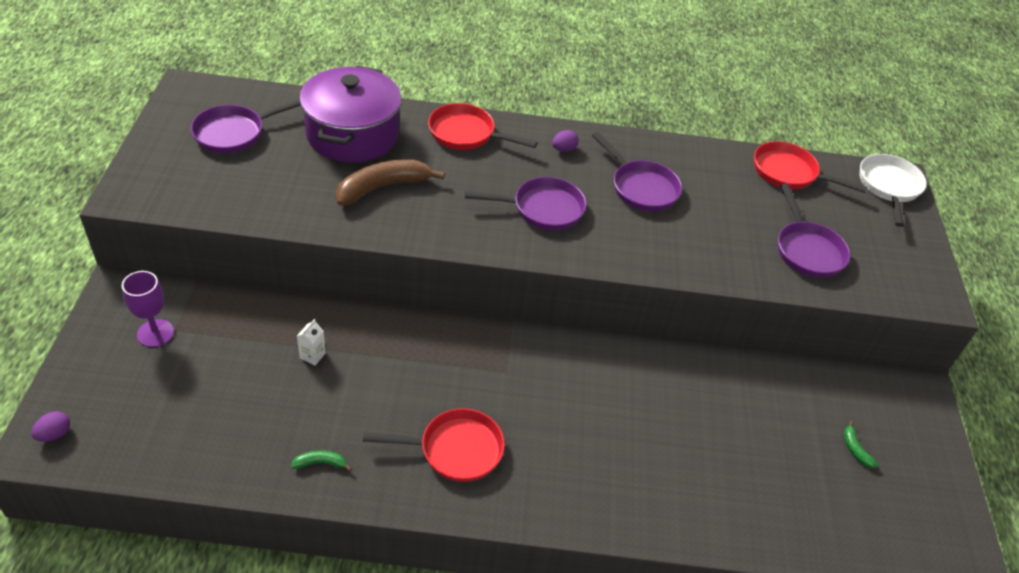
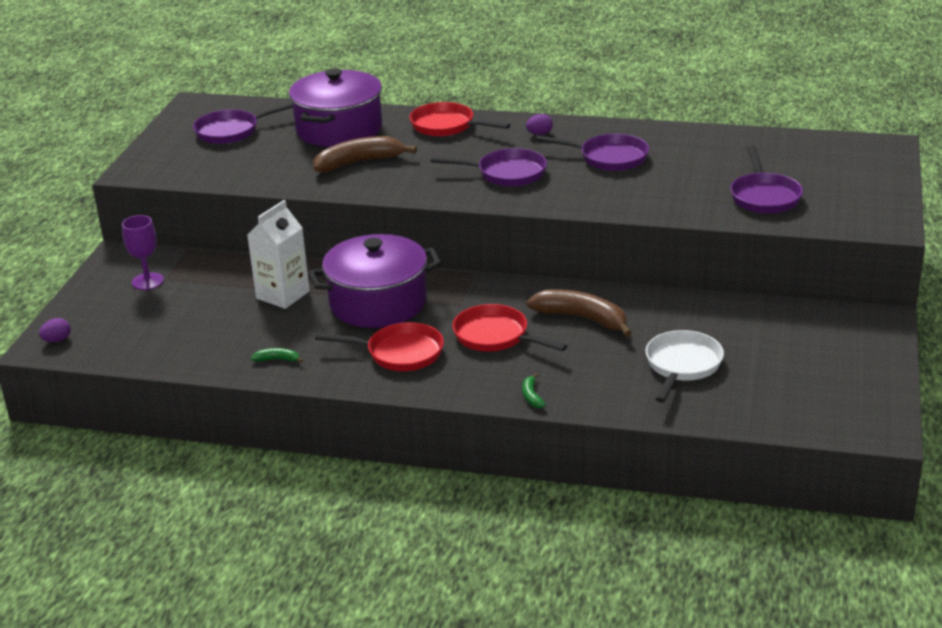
camera: 15 degrees right, 15 degrees down
white carton [297,319,326,366] -> white carton [247,200,310,309], size x2.24
purple pan [592,132,682,212] -> purple pan turned 45 degrees counterclockwise [535,134,649,171]
red pan [754,141,867,193] -> red pan moved to [452,304,567,351]
green banana [844,421,879,468] -> green banana moved to [522,373,546,408]
white pan [859,154,927,227] -> white pan moved to [646,330,724,403]
none -> purple pot [309,234,441,328]
none -> brown banana [526,289,632,337]

